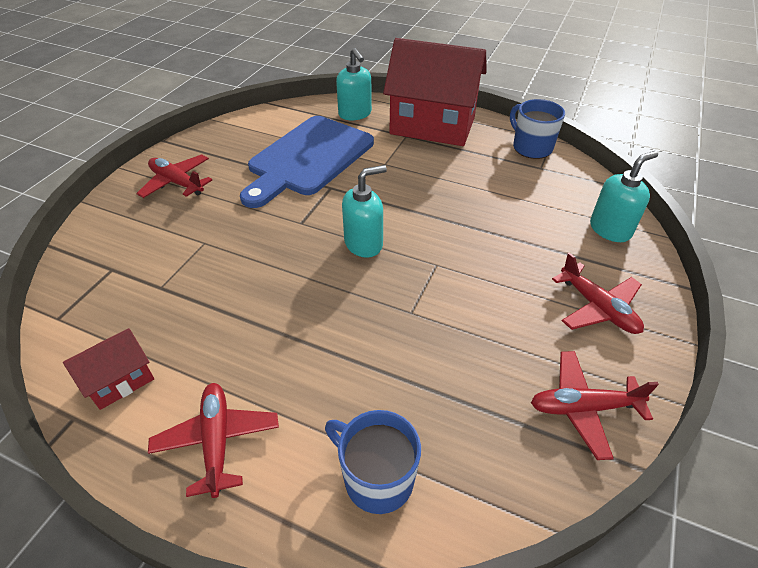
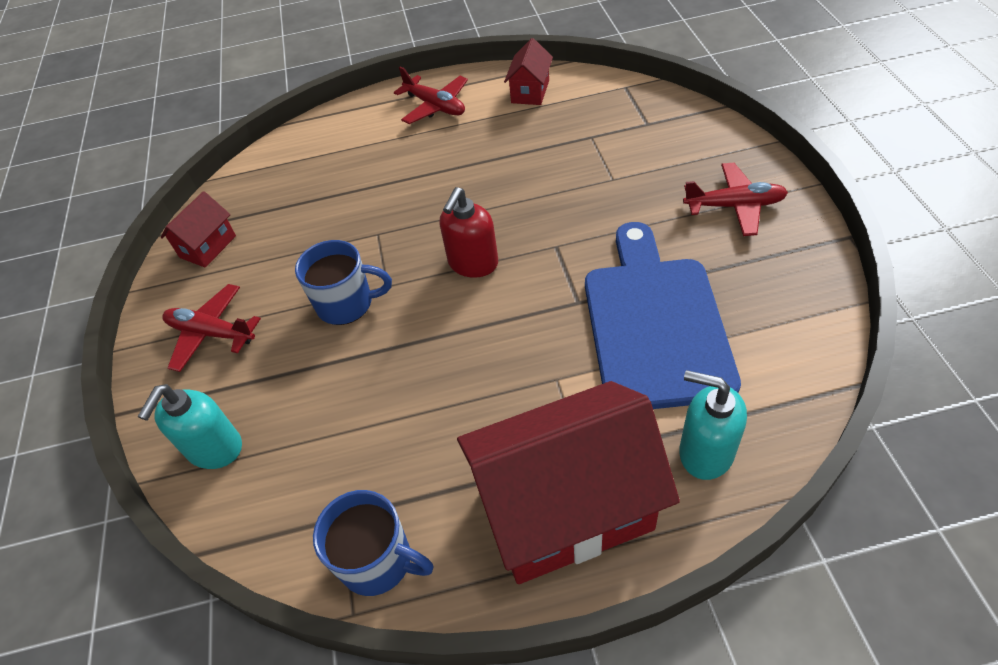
camera: 150 degrees right, 5 degrees up
blue mug [325,410,421,514] -> blue mug moved to [295,240,392,325]
turquoise soap dispenser [342,165,387,258] -> red soap dispenser [440,187,498,278]
red plane [531,351,659,460] -> red house [160,191,236,267]

